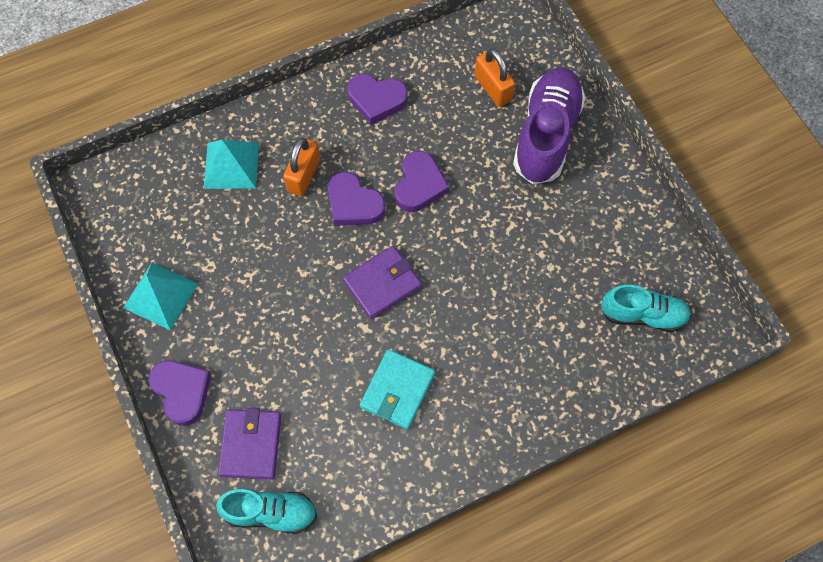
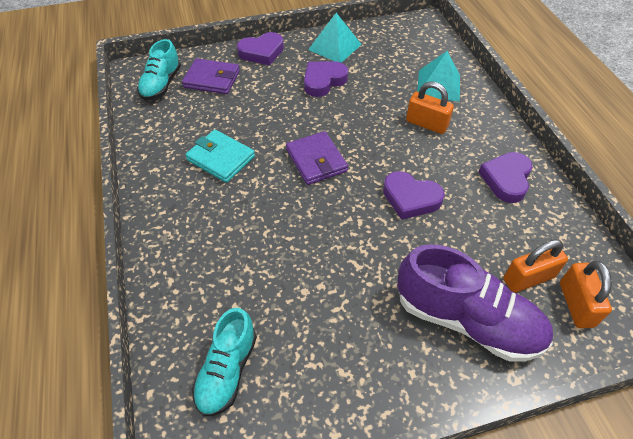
camera: 100 degrees right, 15 degrees down
purple heart [328,172,385,226] -> purple heart moved to [304,61,348,97]
none -> orange padlock [560,261,612,328]

